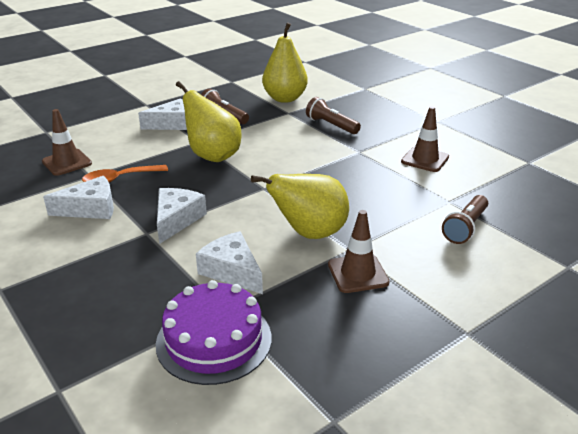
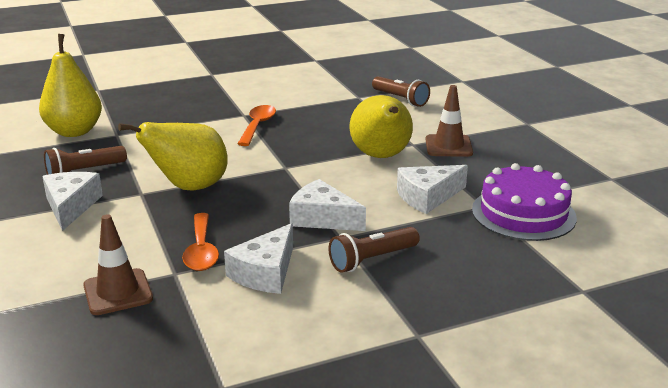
camera: 75 degrees left, 5 degrees down
white cheese [43,176,114,219] -> white cheese turned 150 degrees counterclockwise [224,223,293,294]
brown flashlight [306,97,361,134] -> brown flashlight moved to [329,227,420,273]
brown traffic cone [401,106,449,172] -> none
none -> orange spoon [238,105,276,146]

